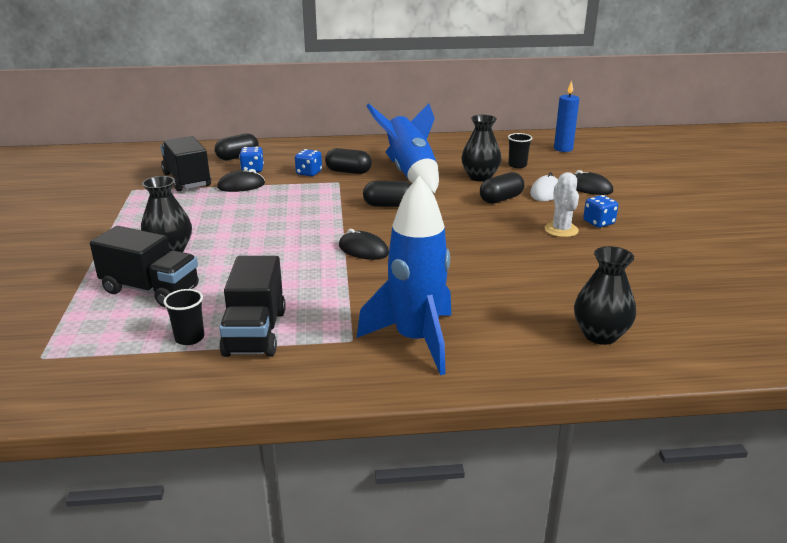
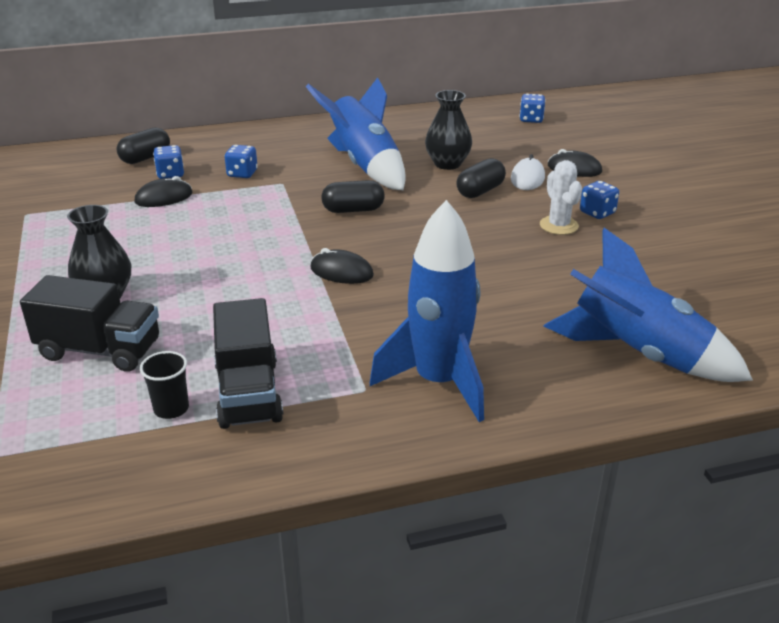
camera: 10 degrees left, 5 degrees up
black truck [160,136,211,191] -> none
black capsule [325,148,372,174] -> none
black cup [508,133,532,168] -> none
blue candle [554,81,579,152] -> blue dice [519,94,546,123]
black vase [574,246,636,345] -> blue rocket [543,228,753,382]

